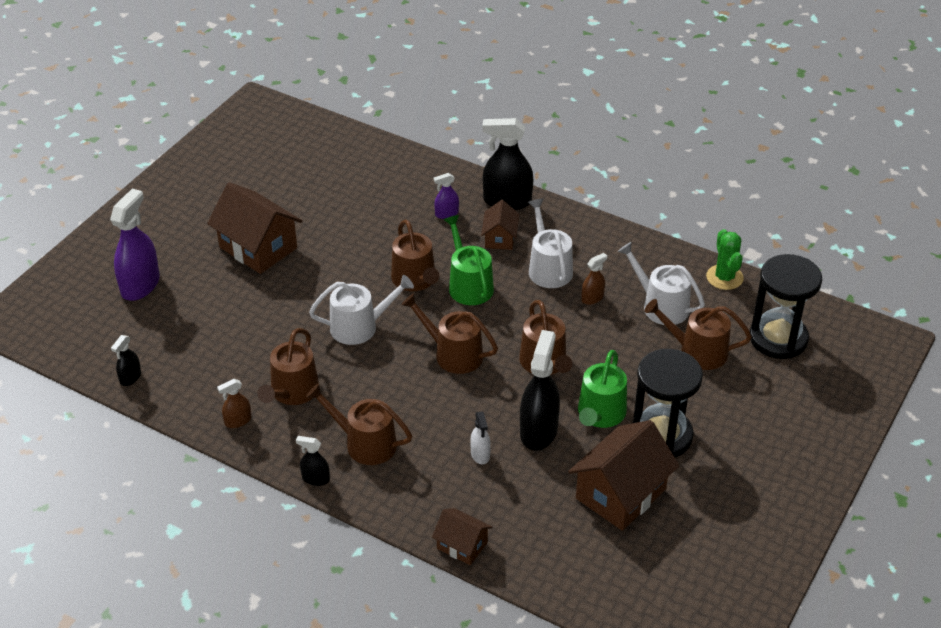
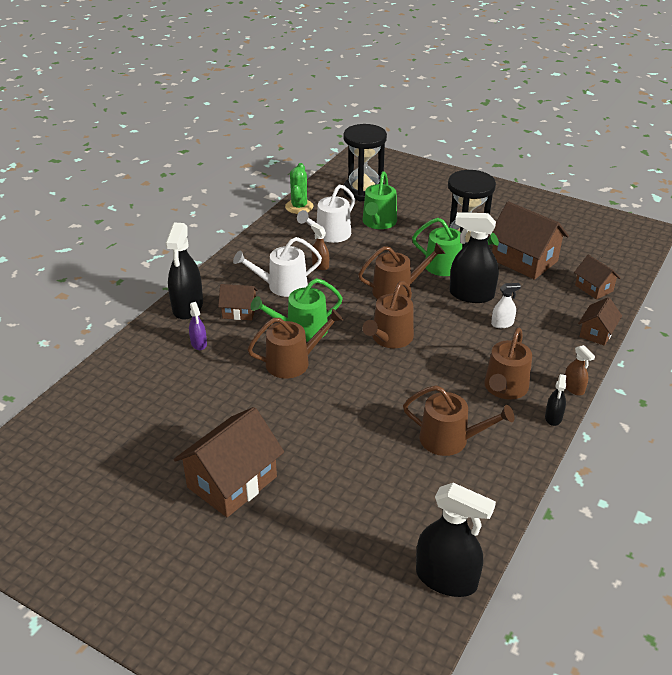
camera: 90 degrees left, 5 degrees down
purple spray bottle [110,189,160,301] -> none
black spray bottle [111,335,141,386] -> black spray bottle [416,483,496,597], size x2.01
brown spray bottle [217,379,251,428] -> brown spray bottle moved to [565,345,595,396]
white watering can [309,275,414,345] -> none
brown watering can [645,299,752,370] -> green watering can [363,171,397,229]
green cactus [706,229,744,290] -> green cactus turned 75 degrees counterclockwise [285,163,313,214]
none -> brown house [574,255,620,300]

